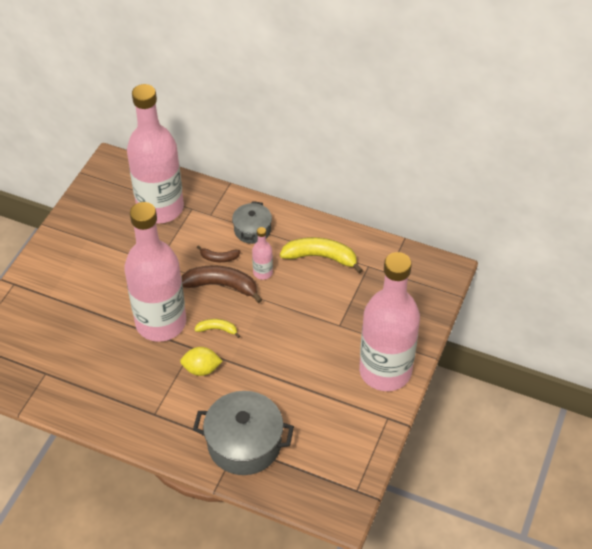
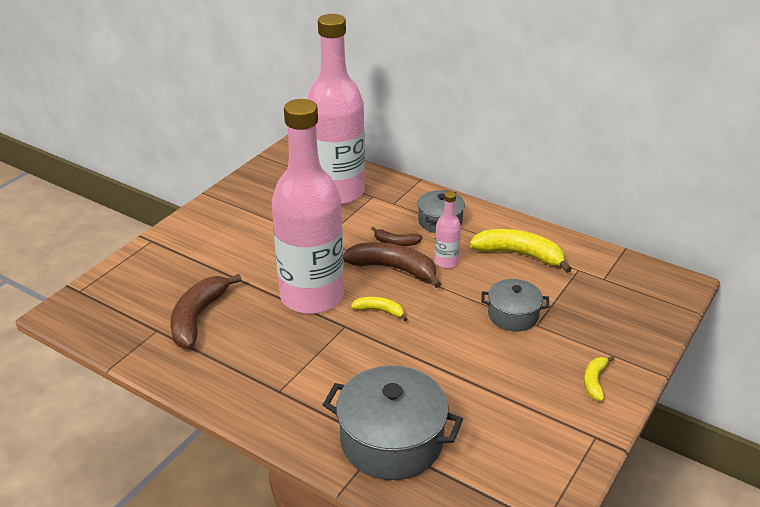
camera: 10 degrees right, 15 degrees down
yellow lemon [180,347,223,376] -> none
pink bottle [359,252,420,391] -> yellow banana [584,356,614,401]
none -> brown banana [170,274,242,349]
none -> grey pot [481,279,549,331]

